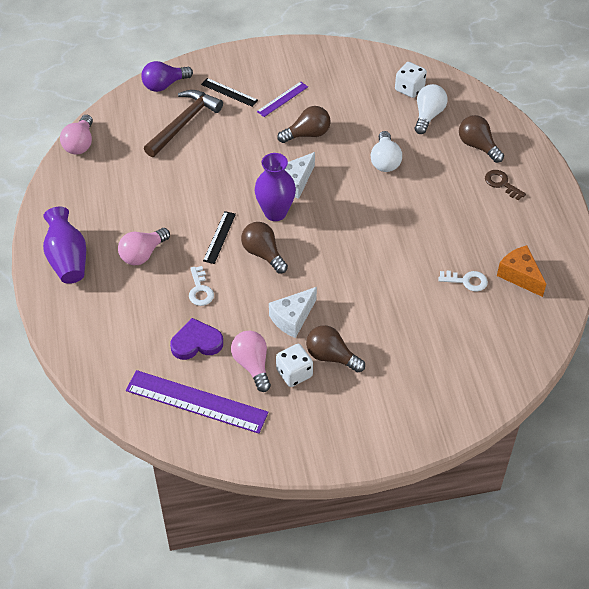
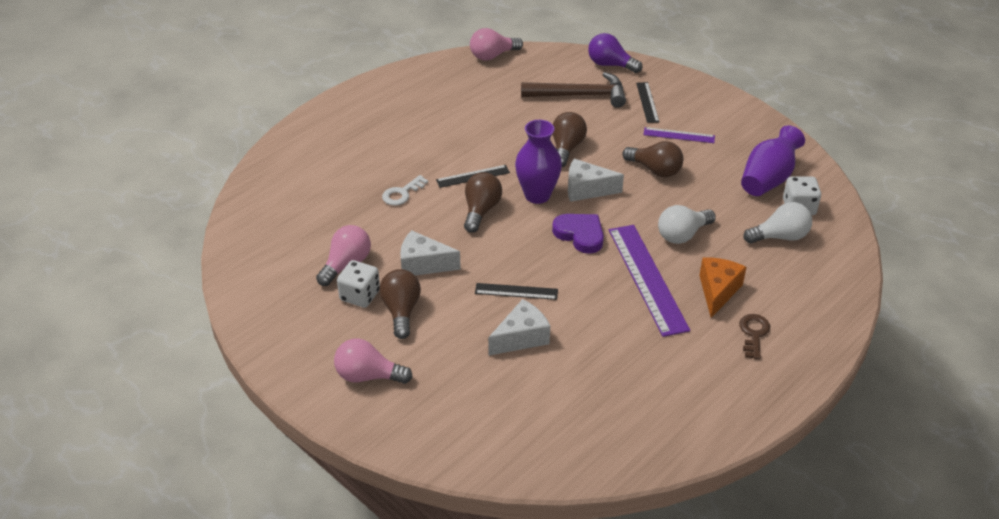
camera: 55 degrees right, 10 degrees down
purple vase [43,207,86,284] -> purple vase moved to [741,125,805,196]
pink light bulb [118,228,170,265] -> pink light bulb moved to [334,338,413,384]
purple ruler [126,370,268,434] -> purple ruler moved to [609,225,690,337]
purple heart [170,318,223,360] -> purple heart moved to [552,214,604,254]
white key [438,271,488,292] -> none
brown light bulb [459,115,504,163] -> brown light bulb moved to [552,112,587,167]
orange cheese [497,245,546,297] -> orange cheese moved to [699,257,747,318]
none -> black ruler [475,283,558,300]
none -> white cheese [488,299,550,355]

